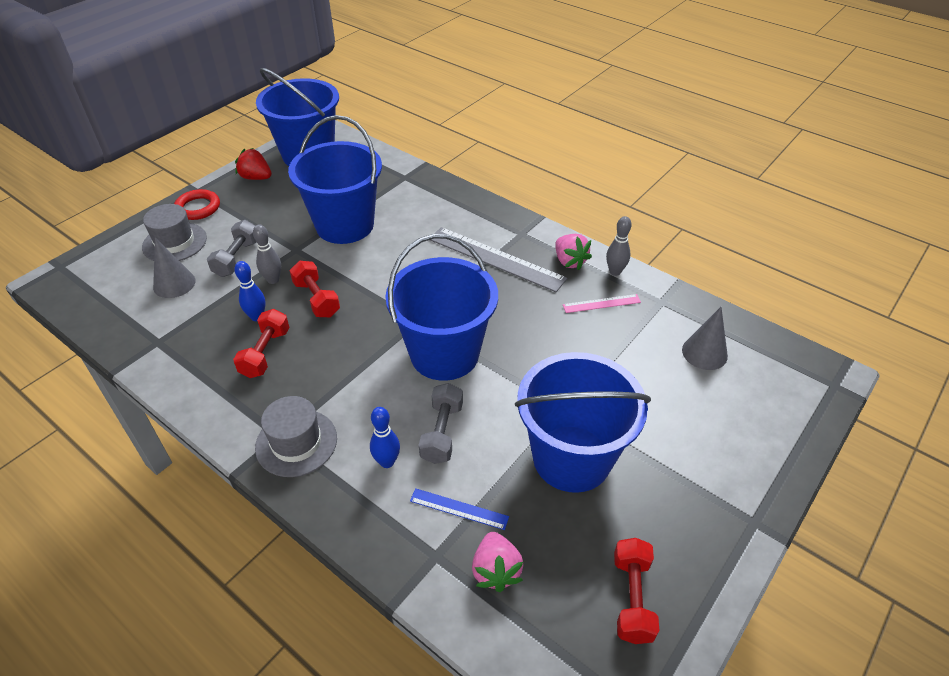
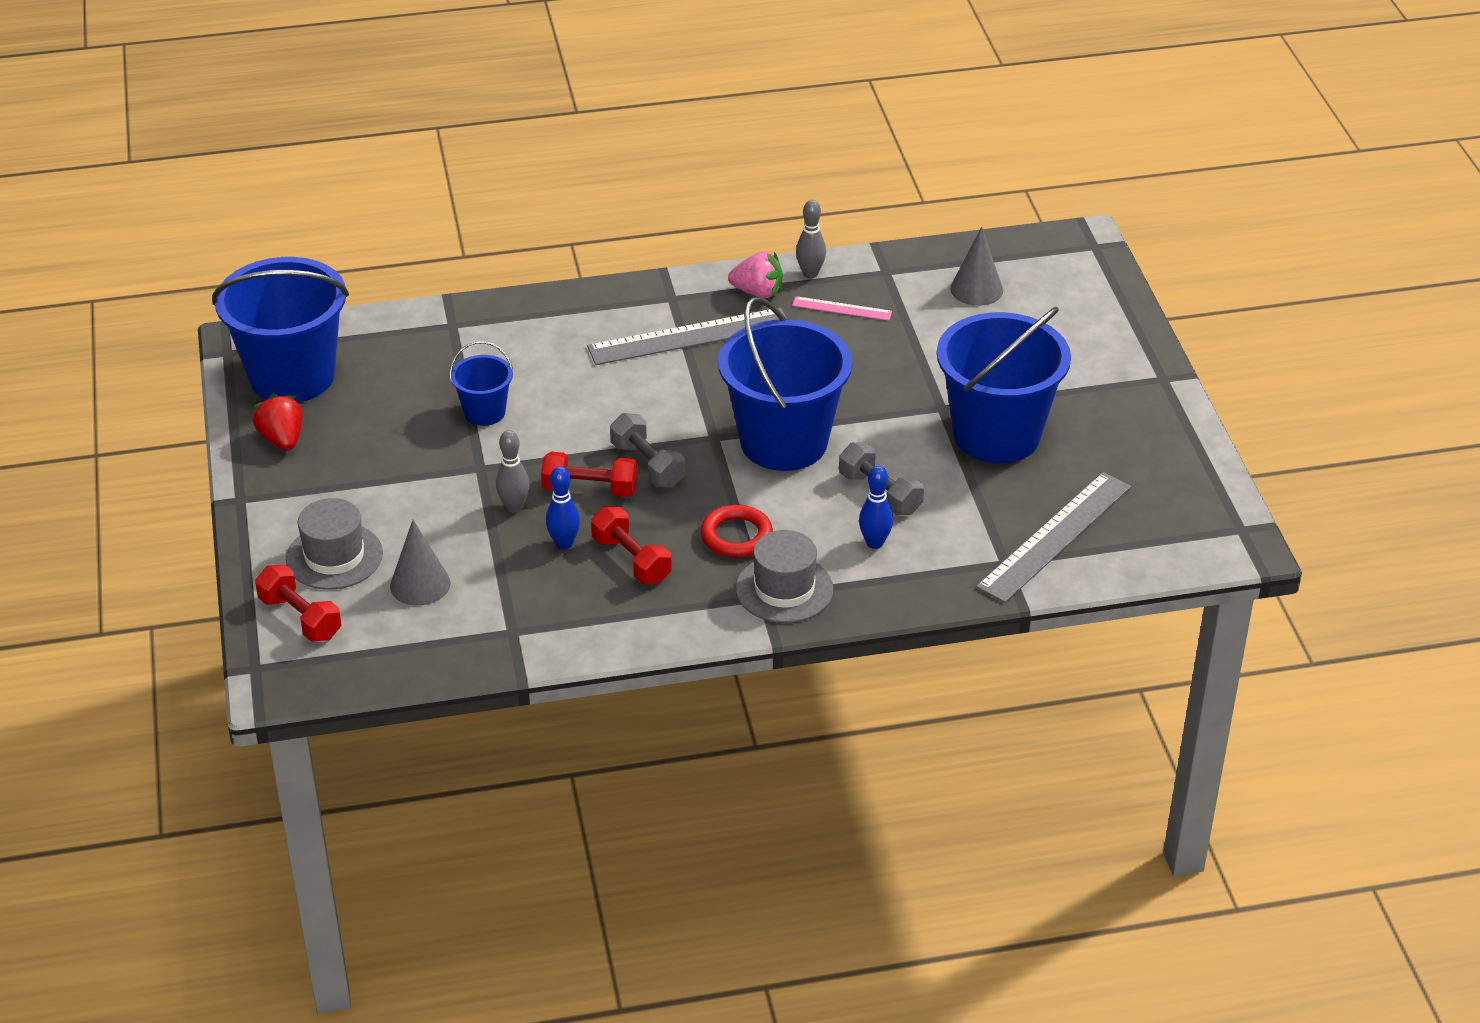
camera: 50 degrees left, 5 degrees down
red ring [174,189,220,220] -> red ring moved to [700,504,773,558]
grey dumbbell [207,220,256,277] -> grey dumbbell moved to [610,413,685,488]
red strawberry [235,148,272,180] -> red strawberry turned 90 degrees clockwise [252,394,303,451]
blue bucket [288,115,382,244] -> blue bucket [449,341,513,426], size x0.48
blue ruler [410,488,509,530] -> none
pink strawberry [472,532,524,592] -> grey ruler [976,472,1131,603]
pink ruler [563,294,641,313] -> pink ruler turned 75 degrees clockwise [792,296,892,321]
red dumbbell [614,538,660,644] -> red dumbbell moved to [255,564,342,642]

